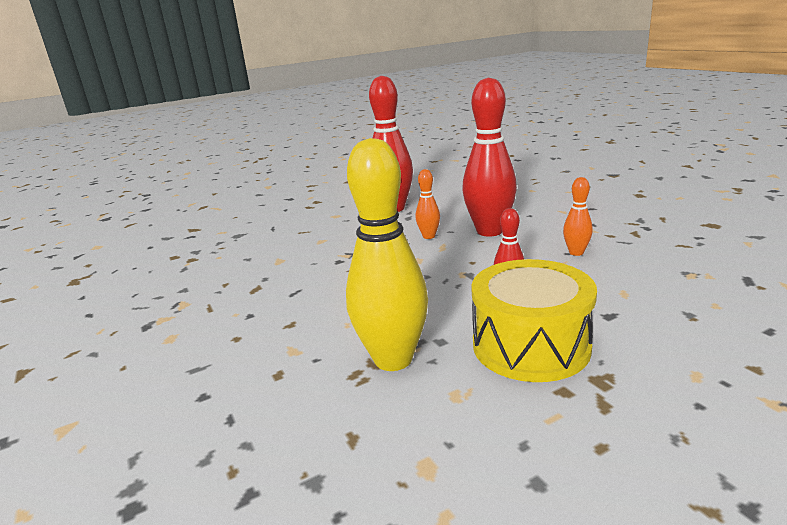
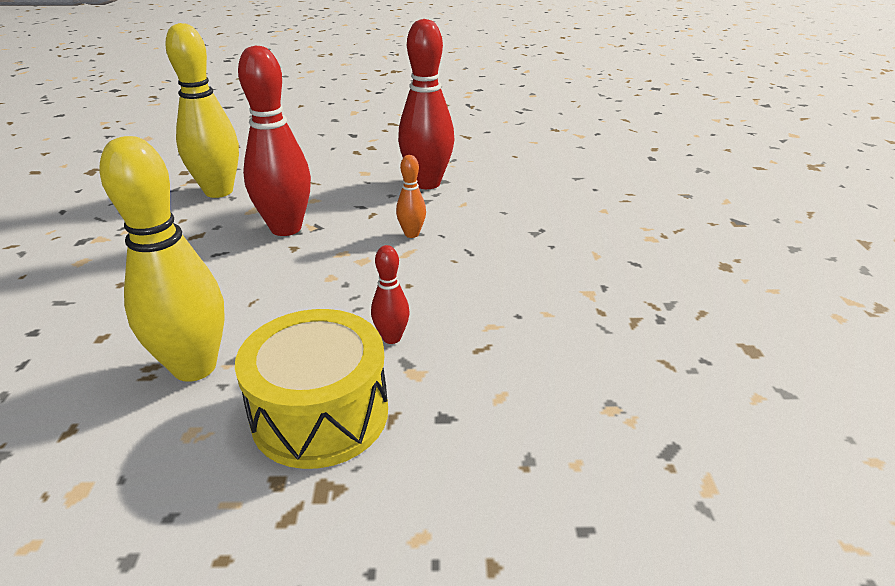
camera: 25 degrees right, 10 degrees up
red bowling pin [462,77,517,237] -> red bowling pin moved to [238,45,311,236]
orange bowling pin [563,177,593,256] -> none
none -> yellow bowling pin [165,23,239,198]

